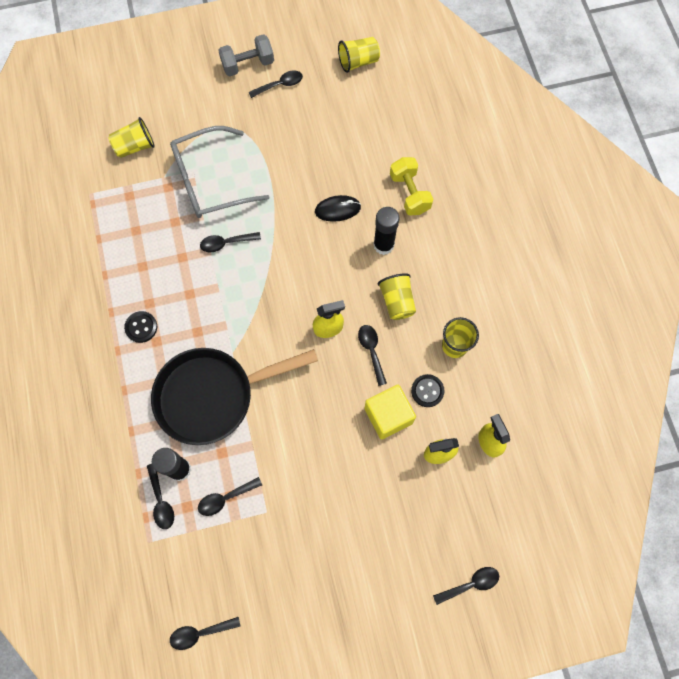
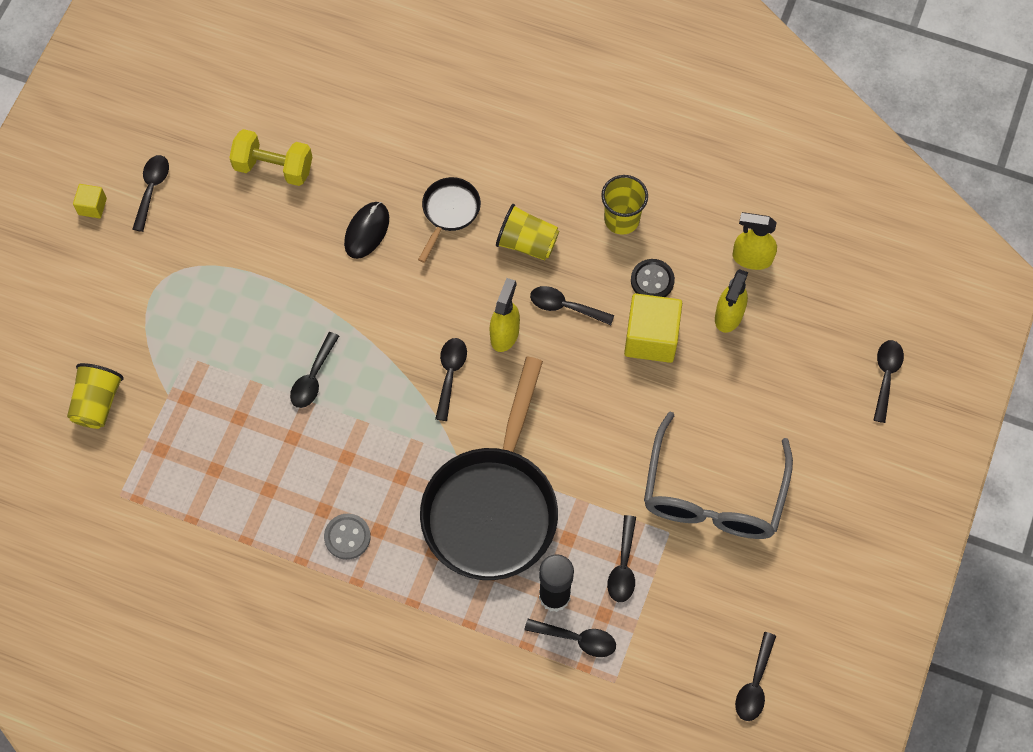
camera: 55 degrees left, 5 degrees down
black button [124,311,157,343] -> grey button [324,514,371,560]
grey glasses [170,126,269,218] -> grey glasses moved to [644,412,793,539]
grey dumbbell [218,34,274,77] -> yellow cube [73,184,107,218]
yellow cup [338,37,380,73] -> none
black glue stick [373,207,399,255] -> black pan [418,177,481,263]
yellow dumbbell [390,157,433,215] -> yellow dumbbell moved to [229,129,312,186]
none -> black spoon [435,338,467,421]

